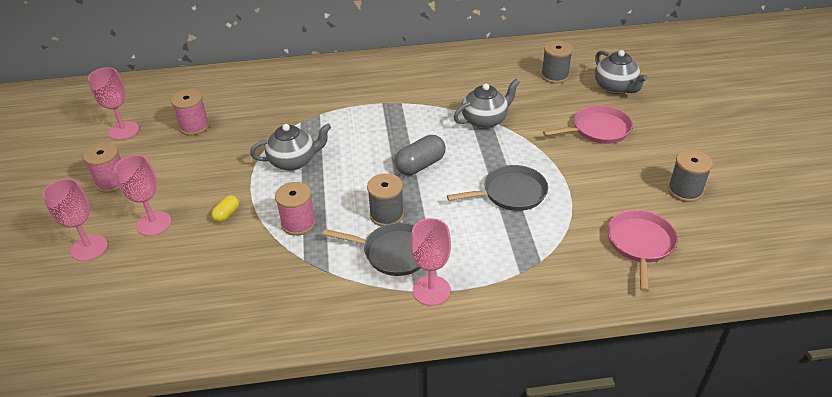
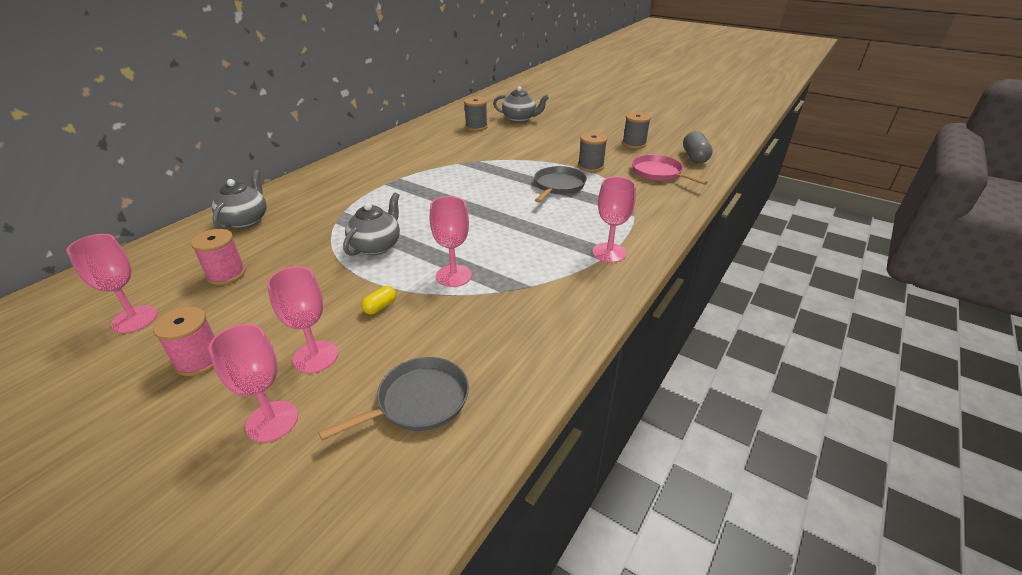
camera: 50 degrees left, 5 degrees down
yellow capsule [211,195,239,222] -> yellow capsule turned 60 degrees clockwise [361,286,396,314]
pink spool [275,182,316,236] -> pink goblet [430,196,472,287]
grey pan [323,222,421,276] -> grey pan moved to [318,357,469,440]
grey spool [367,174,404,226] -> grey spool moved to [578,132,608,172]
grey capsule [394,135,446,175] -> grey capsule moved to [683,131,713,164]
grey teapot [454,79,520,129] -> grey teapot moved to [212,170,266,229]
pink pan [543,105,633,144] -> none

